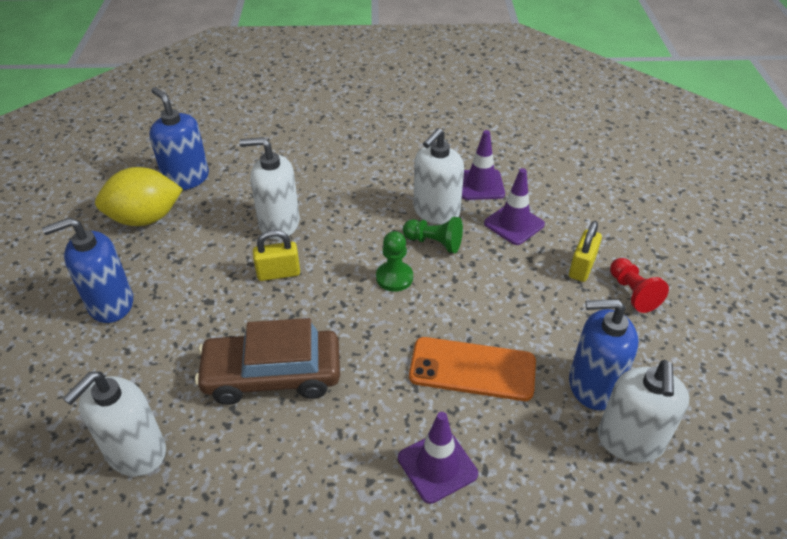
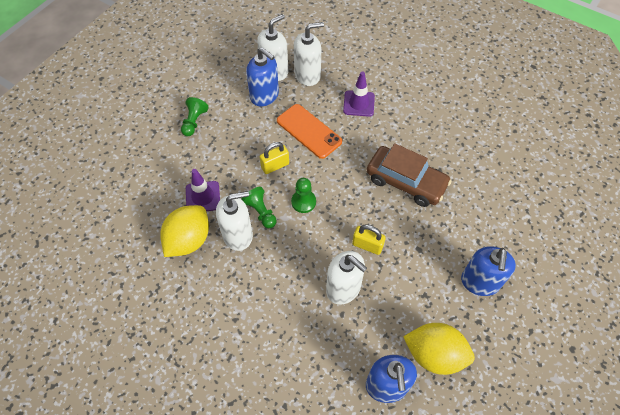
camera: 145 degrees left, 15 degrees up
blue soap dispenser [42,217,133,323] -> blue soap dispenser turned 90 degrees clockwise [461,246,516,296]
white soap dispenser [63,372,166,476] -> white soap dispenser moved to [294,22,324,86]
purple traffic cone [462,130,505,200] -> yellow lemon [160,205,209,257]
yellow padlock [569,221,602,282] -> yellow padlock moved to [260,142,289,174]
red pawn [610,258,669,313] -> green pawn [181,97,209,136]

